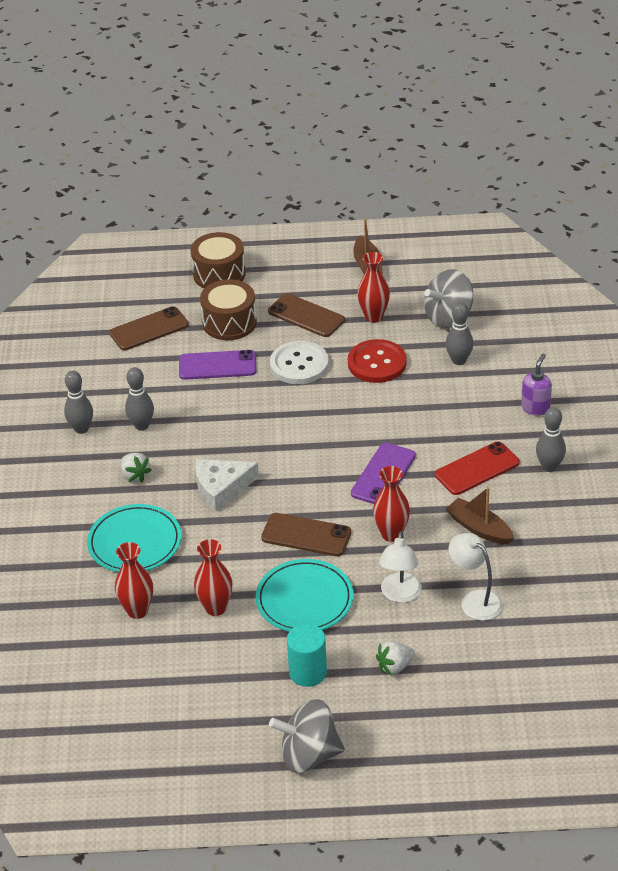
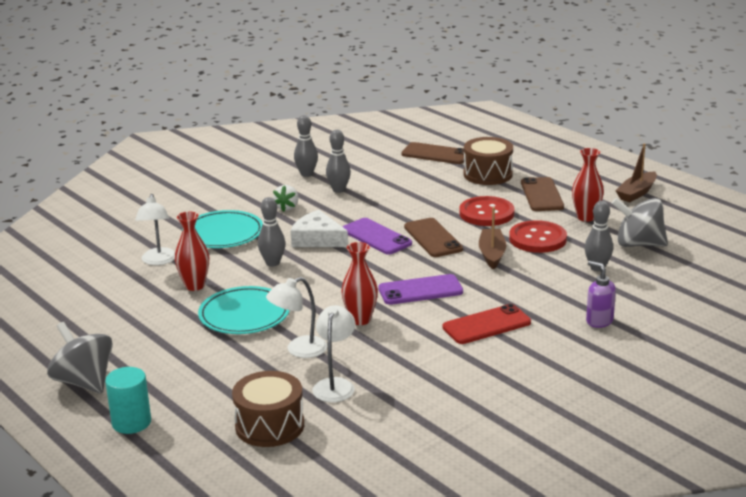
camera: 50 degrees right, 15 degrees down
red vase [115,542,153,619] -> white lamp [135,194,175,265]
purple phone [179,350,256,380] -> purple phone moved to [343,218,412,255]
brown drum [191,232,246,288] -> brown drum moved to [232,371,304,447]
brown phone [261,513,351,556] -> brown phone moved to [404,218,463,257]
white button [270,341,329,384] -> red button [459,196,515,226]
turquoise cylinder [287,624,327,687] -> turquoise cylinder moved to [105,367,151,434]
white strawberry [376,641,415,675] -> none
red phone [435,442,520,495] -> red phone turned 45 degrees counterclockwise [442,304,531,344]
brown boat [446,487,514,545] -> brown boat moved to [479,207,506,270]
purple soap dispenser [521,354,552,416] -> purple soap dispenser turned 120 degrees counterclockwise [586,261,616,328]
grey bowling pin [536,407,566,472] -> grey bowling pin moved to [258,197,286,267]

